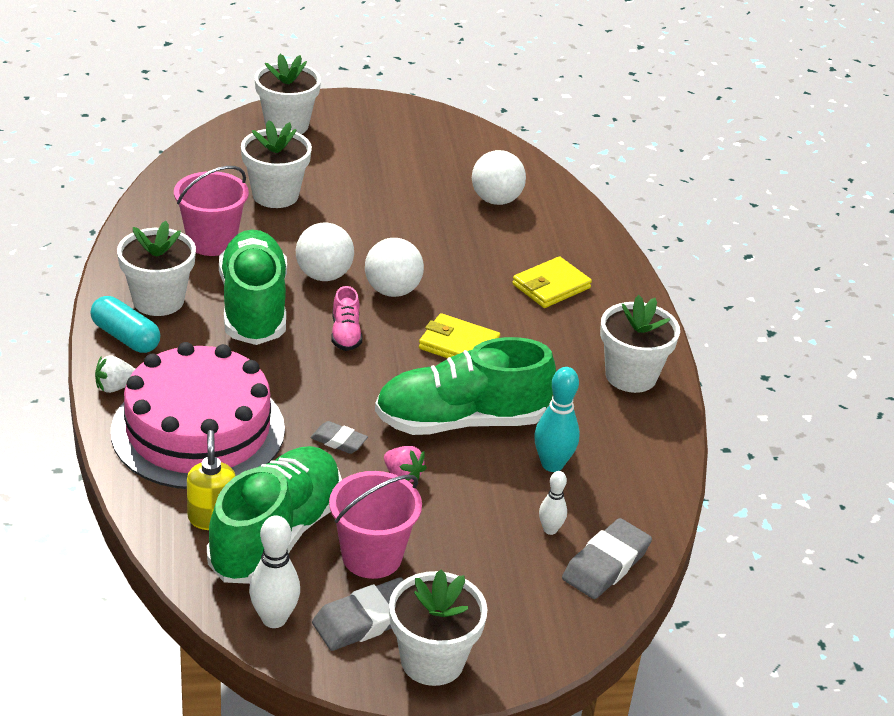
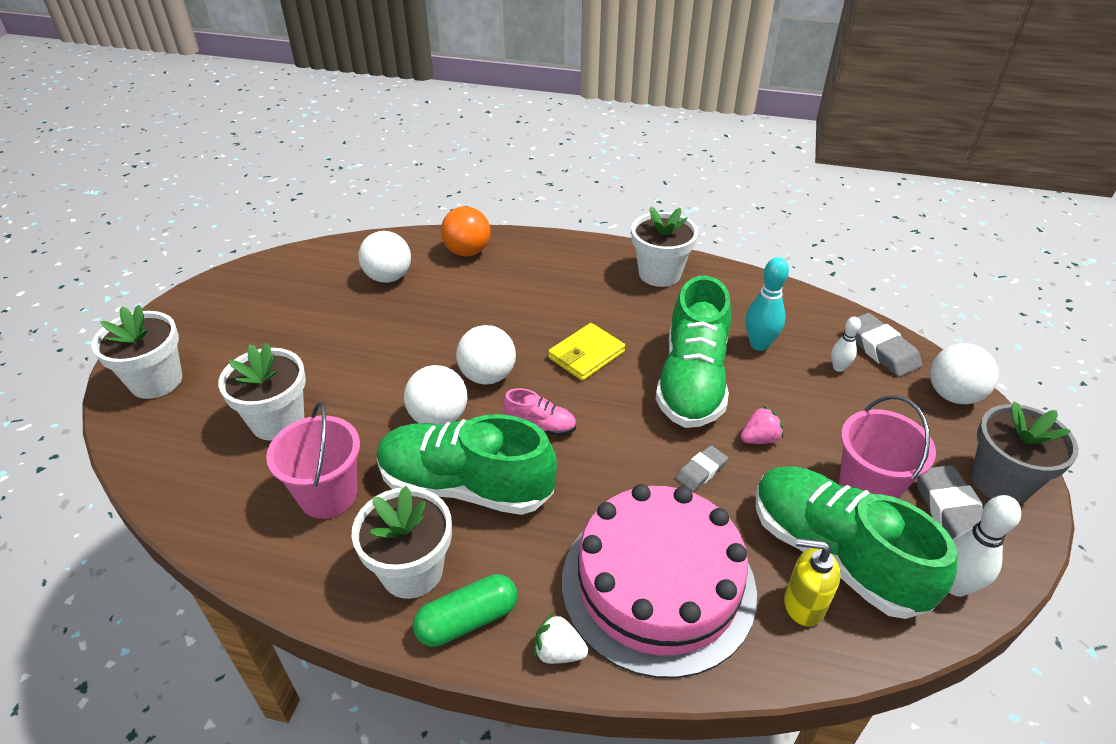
camera: 65 degrees left, 5 degrees up
turquoise capsule [90,296,160,353] -> green capsule [413,574,517,647]
white strawberry [95,355,135,393] -> white strawberry turned 105 degrees clockwise [534,612,588,664]
white flower pot [389,569,488,686] -> grey flower pot [971,401,1078,504]
yellow wallet [512,256,592,308] -> none
none -> orange ball [441,206,490,257]
none -> white ball [930,343,999,404]

